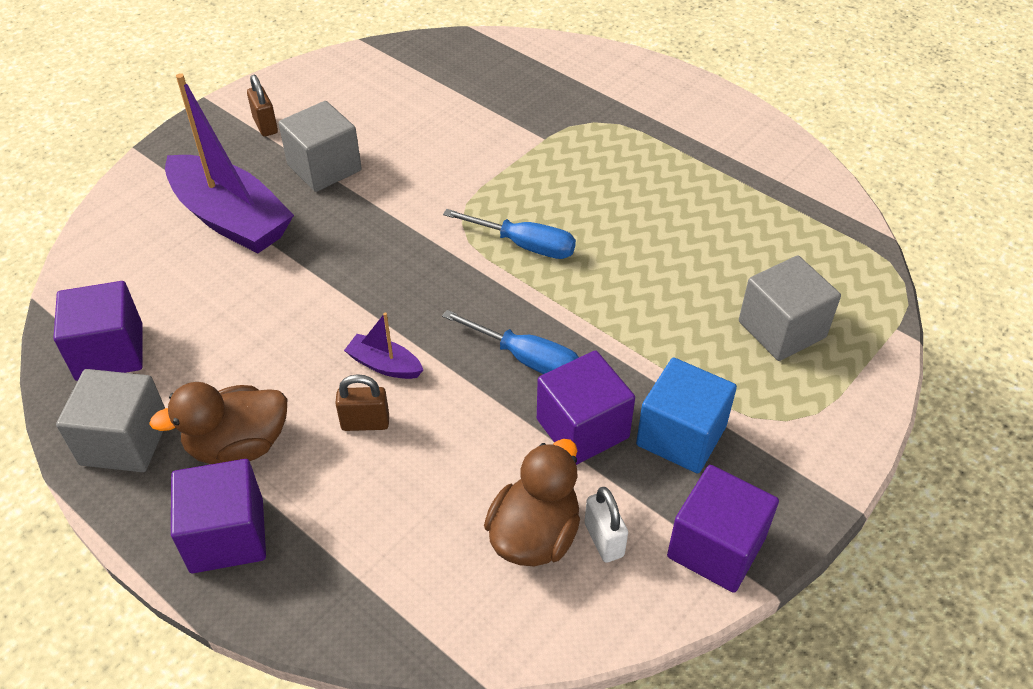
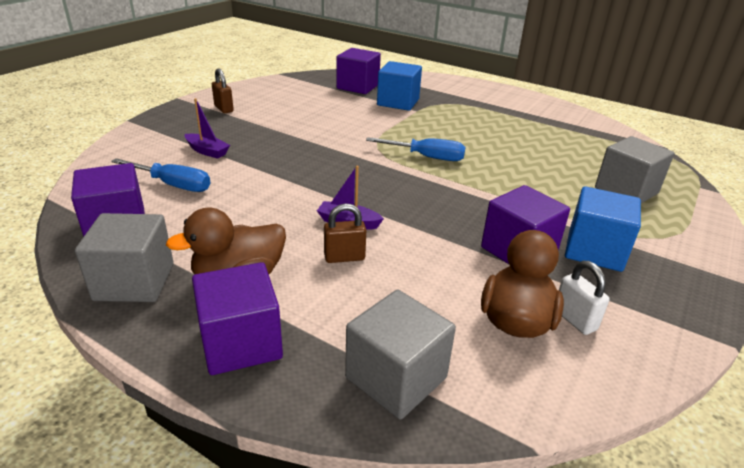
camera: 10 degrees left, 15 degrees down
purple boat [165,73,294,253] -> purple boat [185,98,230,159], size x0.45
grey cube [278,101,362,192] -> grey cube moved to [345,290,456,420]
blue screwdriver [442,310,579,374] -> blue screwdriver moved to [111,158,211,192]
purple cube [667,465,779,593] -> purple cube moved to [336,48,381,94]
none -> blue cube [377,61,422,111]

